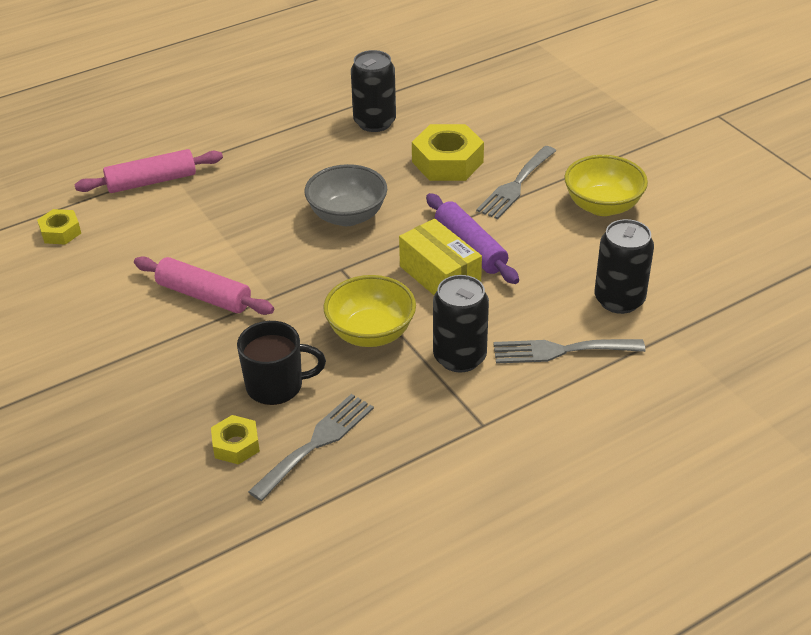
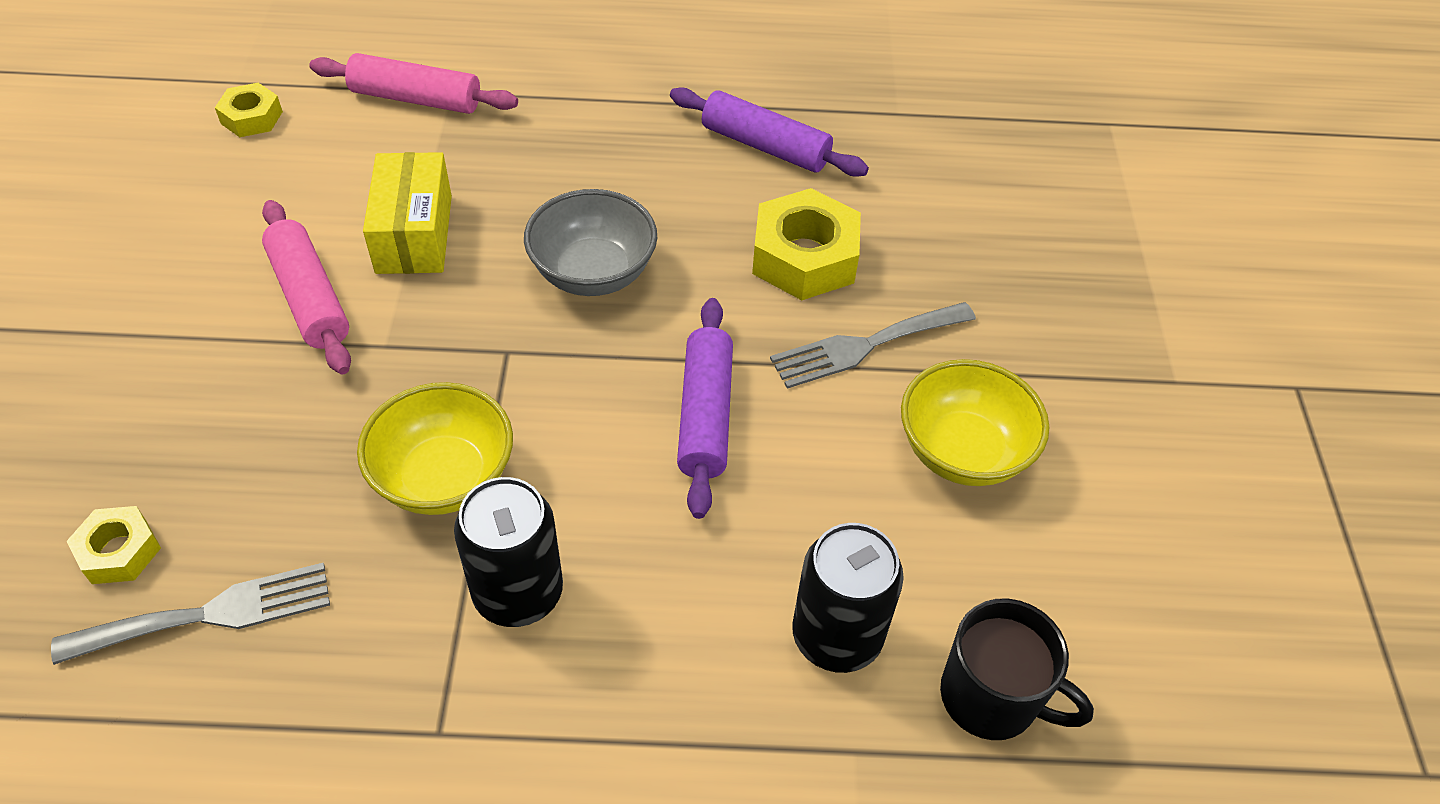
camera: 30 degrees right, 10 degrees up
black mug [237,321,326,405] -> black mug moved to [940,599,1094,740]
black can [351,50,396,132] -> purple rolling pin [670,87,869,177]
yellow box [399,219,482,295] -> yellow box moved to [363,152,452,274]
grey fork [494,339,645,364] -> none

